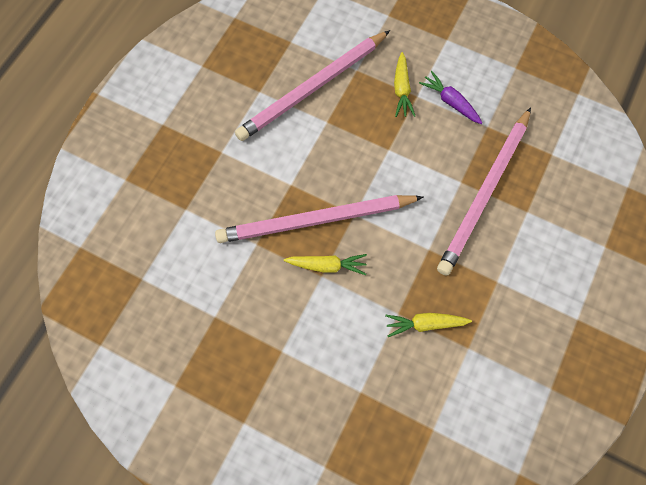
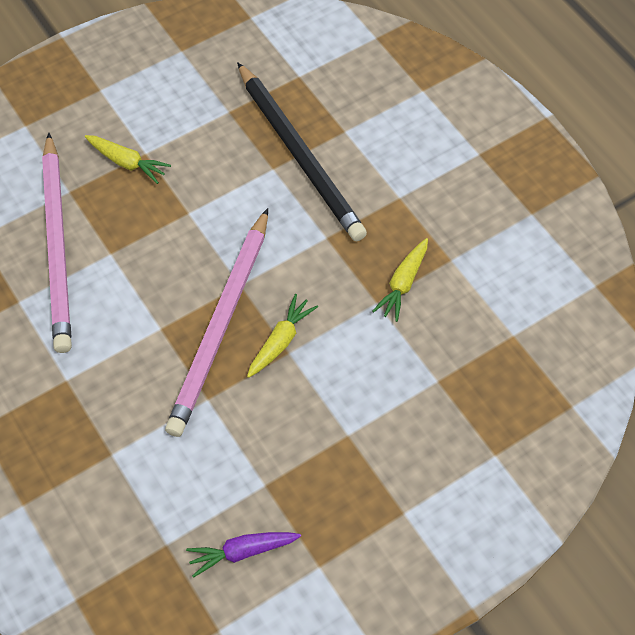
camera: 60 degrees left, 10 degrees down
purple carrot [419,71,482,124] -> purple carrot moved to [186,532,301,578]
pink pencil [437,107,531,276] -> black pencil [237,62,367,241]

